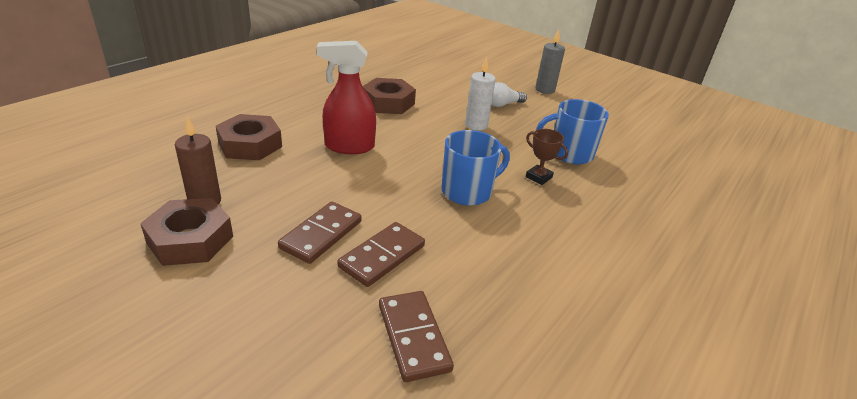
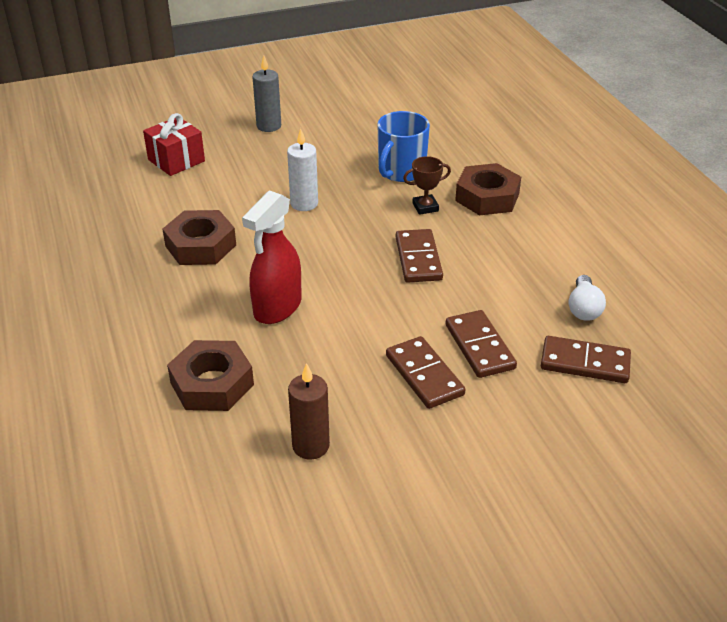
camera: 55 degrees left, 5 degrees up
brown nut [140,198,233,266] -> brown nut moved to [455,163,521,216]
blue mug [441,130,510,206] -> brown domino [396,229,443,283]
white light bulb [492,82,527,107] -> white light bulb moved to [569,275,606,321]
none -> red gift [143,113,205,176]

